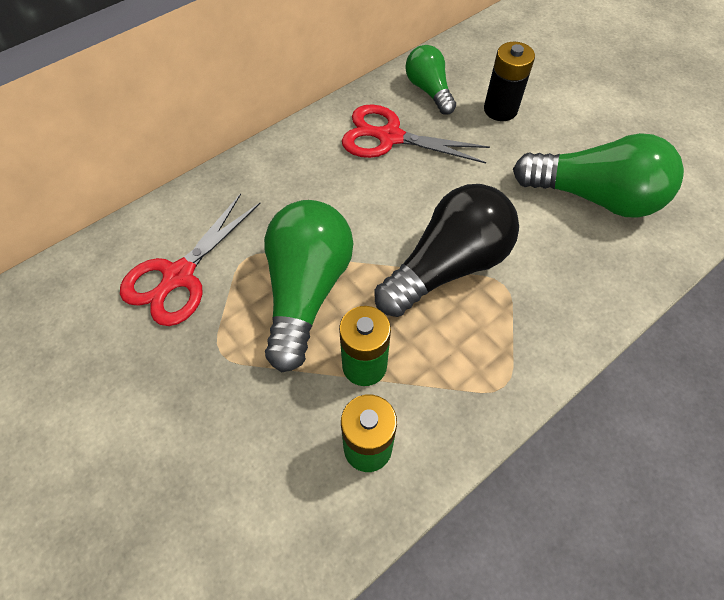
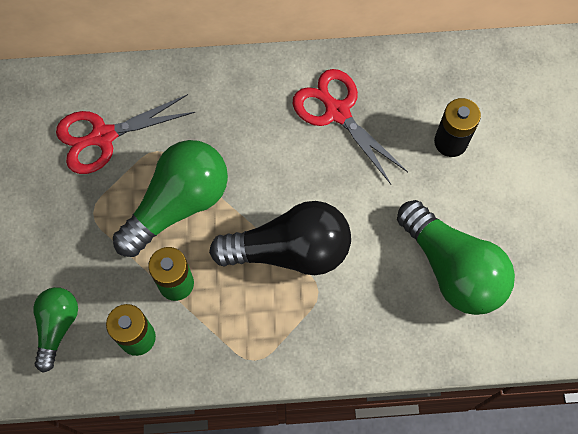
camera: 35 degrees right, 10 degrees up
green light bulb [405,45,456,115] -> green light bulb moved to [33,287,78,373]

